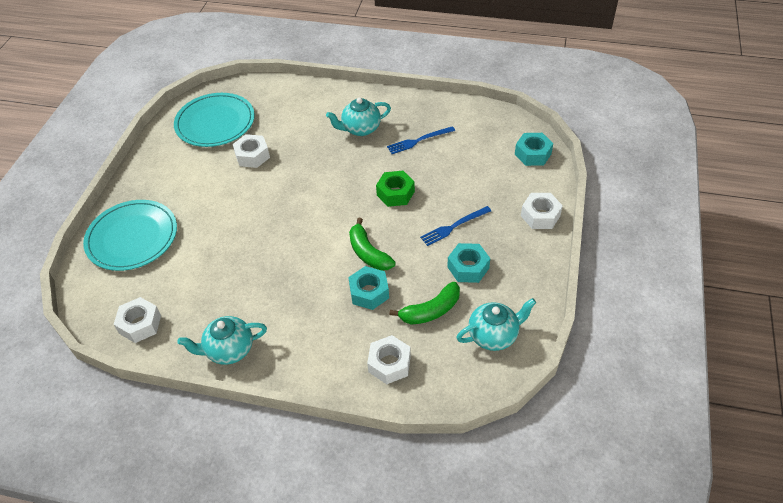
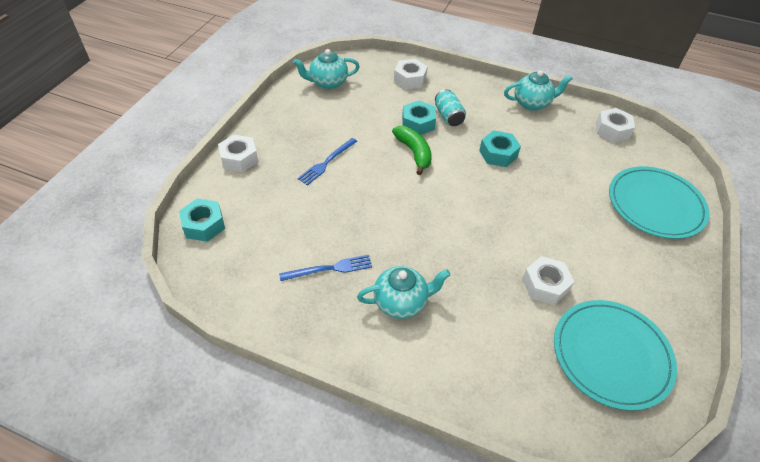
camera: 175 degrees left, 0 degrees up
green nut [376,171,415,207] -> none
green banana [389,282,460,325] -> none
blue fork [420,206,491,246] -> blue fork turned 150 degrees clockwise [297,138,358,185]
turquoise nut [447,243,490,283] -> turquoise nut moved to [479,130,521,167]
none -> turquoise can [435,89,466,126]

